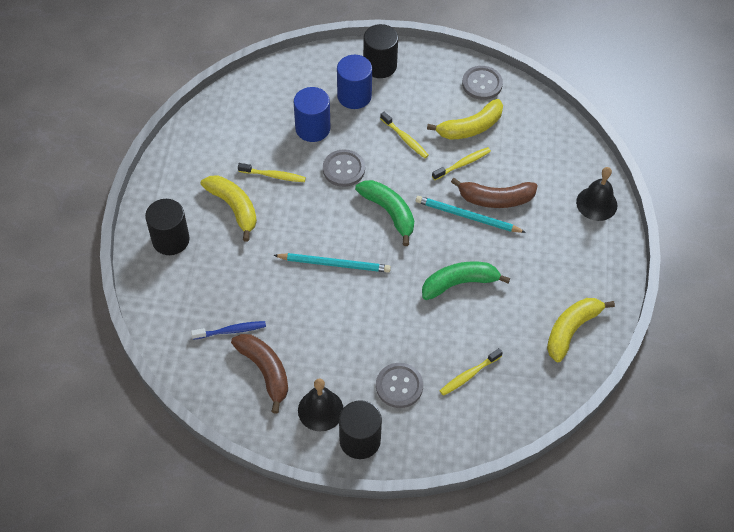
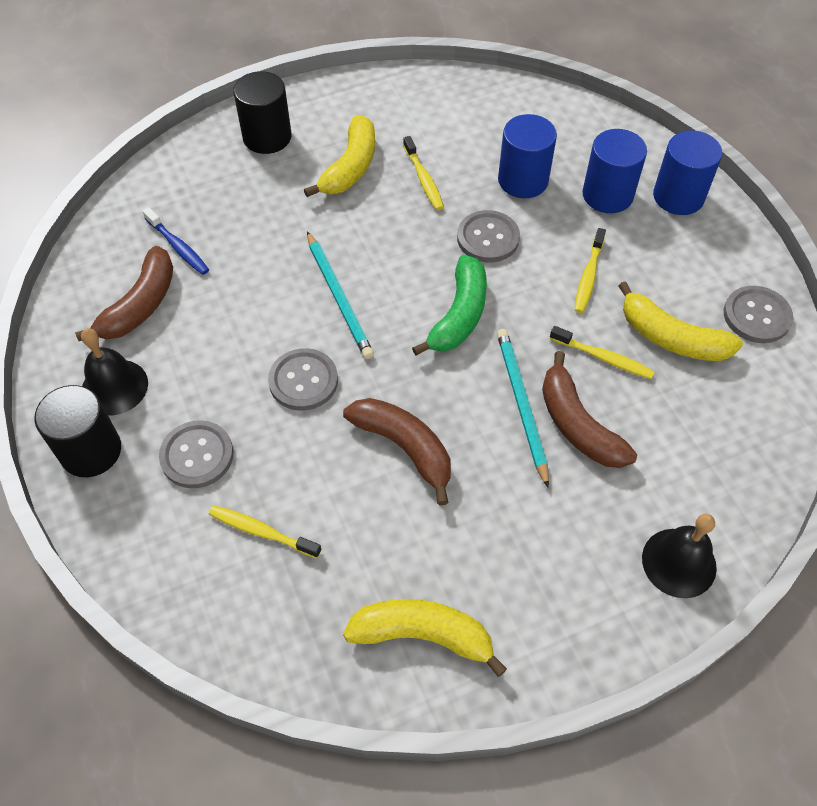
camera: 60 degrees right, 0 degrees up
black cylinder [363,24,398,78] -> blue cylinder [653,130,722,215]
green banana [422,261,510,300] -> brown banana [343,398,451,506]
none -> grey button [268,348,338,411]

